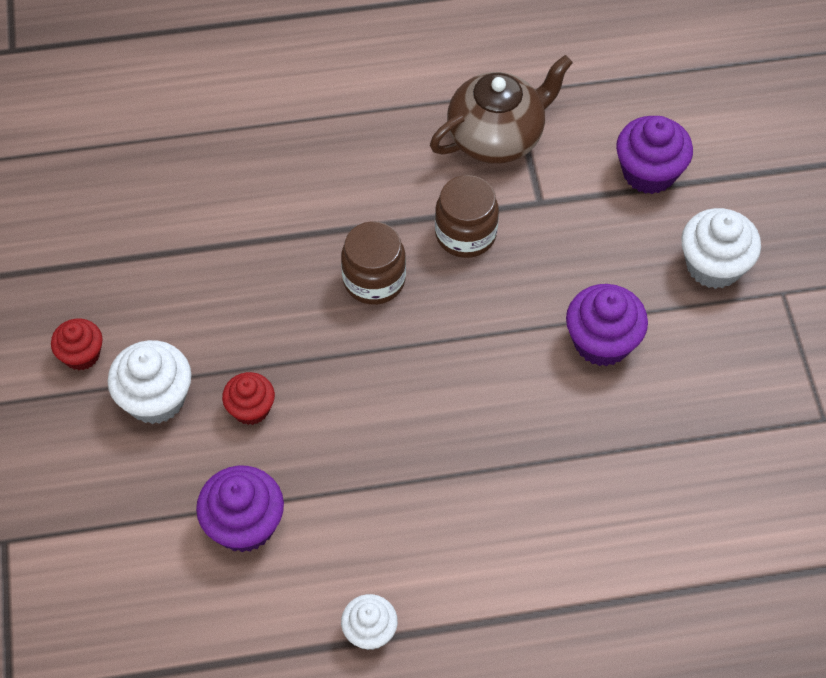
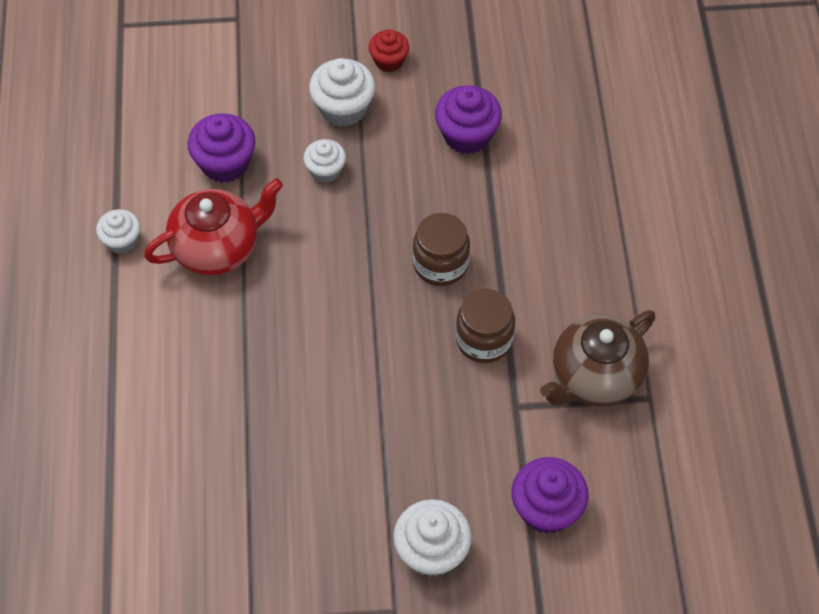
camera: 95 degrees right, 0 degrees up
red cupcake [222,372,275,425] -> white cupcake [303,139,346,183]
brown teapot [430,55,573,164] -> brown teapot turned 75 degrees clockwise [540,310,656,407]
purple cupcake [566,284,648,366] -> purple cupcake moved to [435,85,502,154]
none -> red teapot [144,178,283,275]

